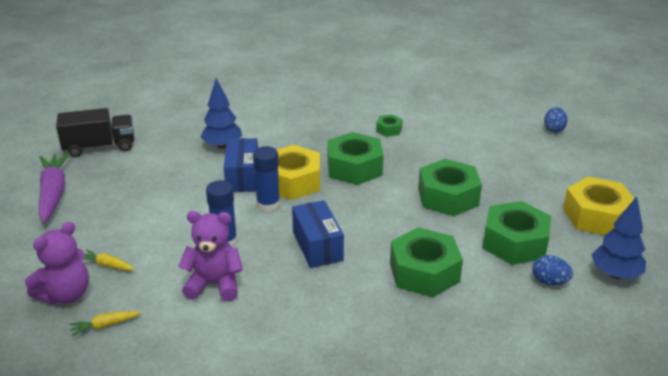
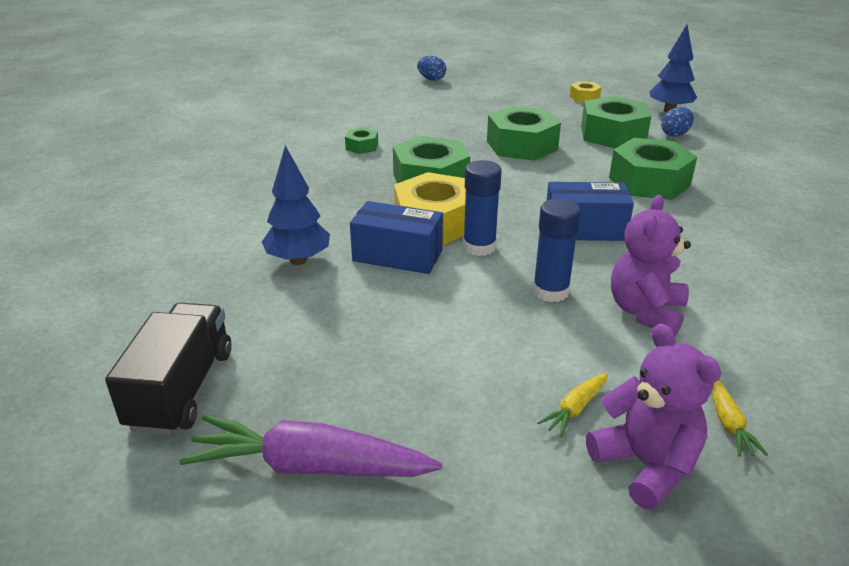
camera: 70 degrees left, 0 degrees up
yellow nut [563,177,635,235] -> yellow nut [570,81,602,102], size x0.48

